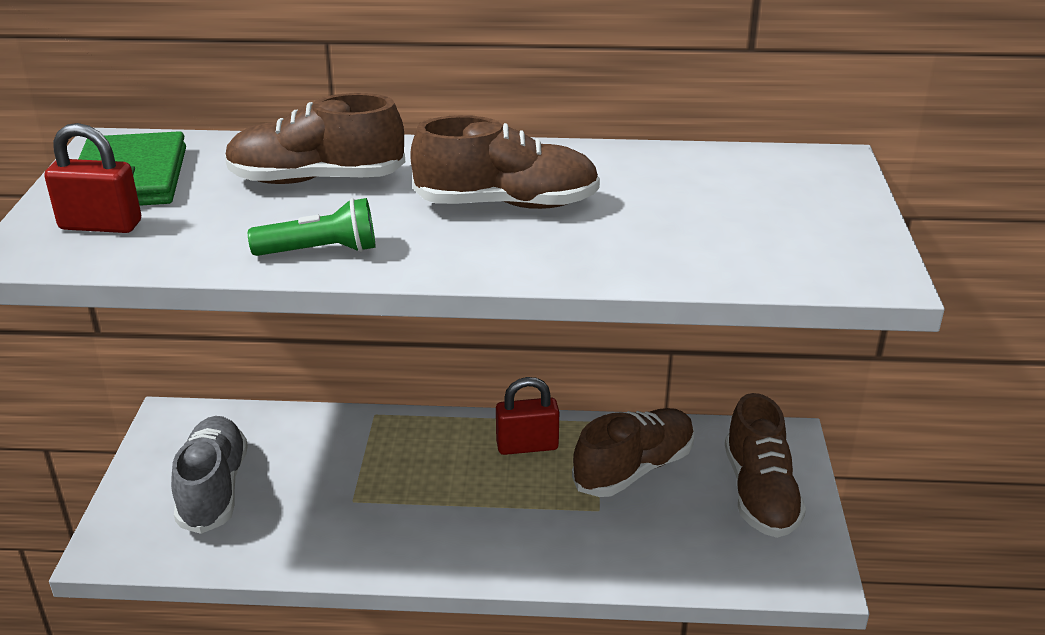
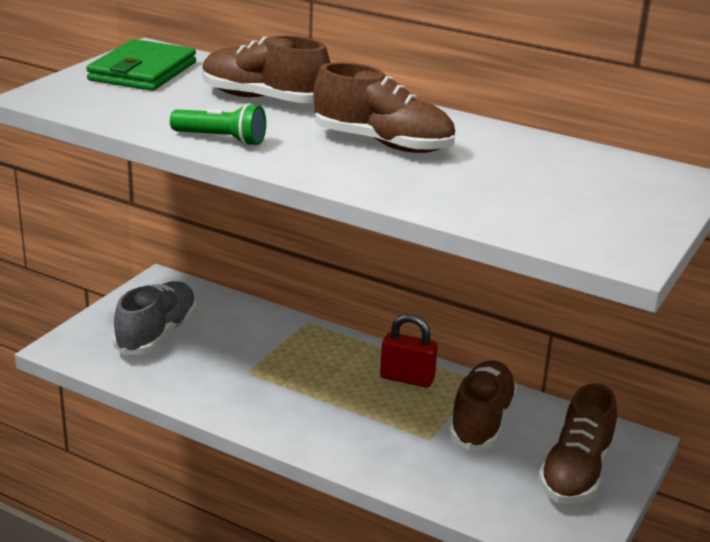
camera: 25 degrees right, 5 degrees down
red padlock [44,123,141,233] -> none
brown shoe [572,408,694,497] -> brown shoe turned 60 degrees counterclockwise [449,360,518,451]

